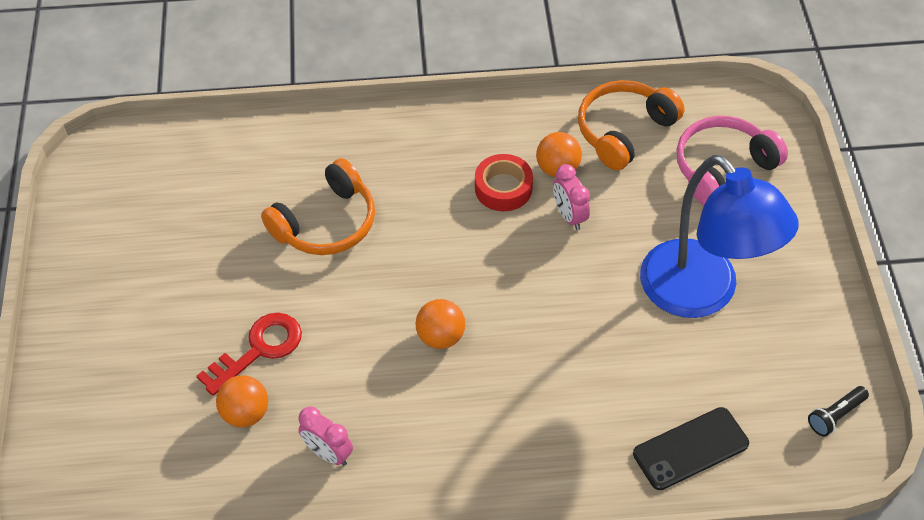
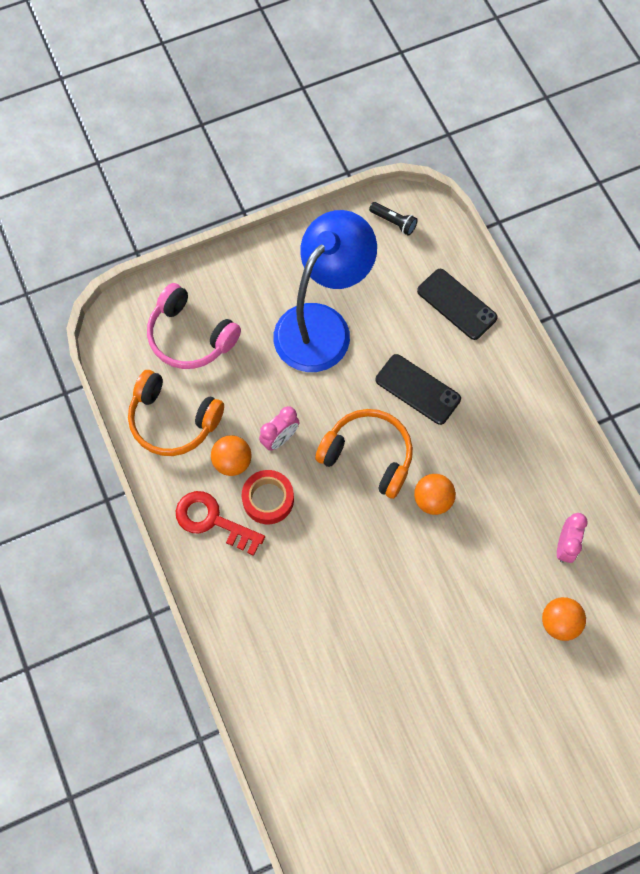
camera: 110 degrees left, 15 degrees up
red key [197,313,302,396] -> red key moved to [176,491,265,556]
orange headphones [261,158,375,255] -> orange headphones moved to [315,409,413,499]
none -> black phone [376,354,461,425]

